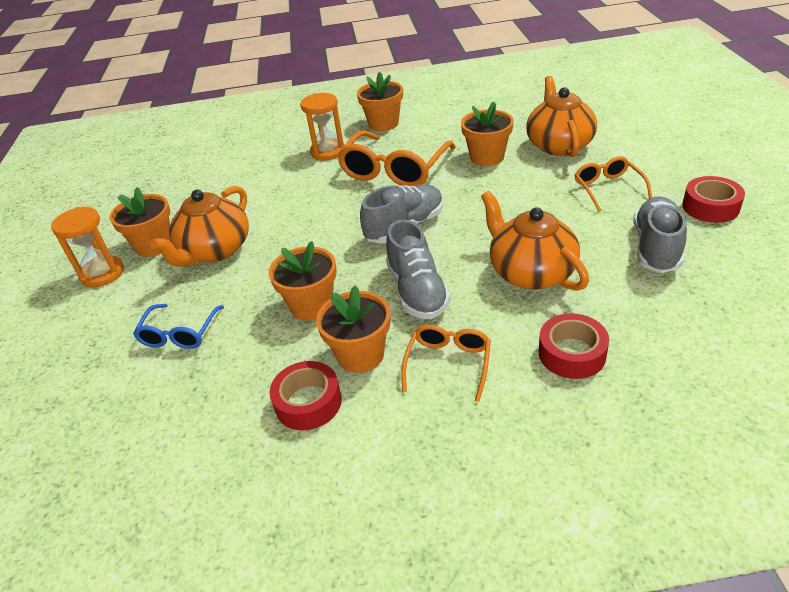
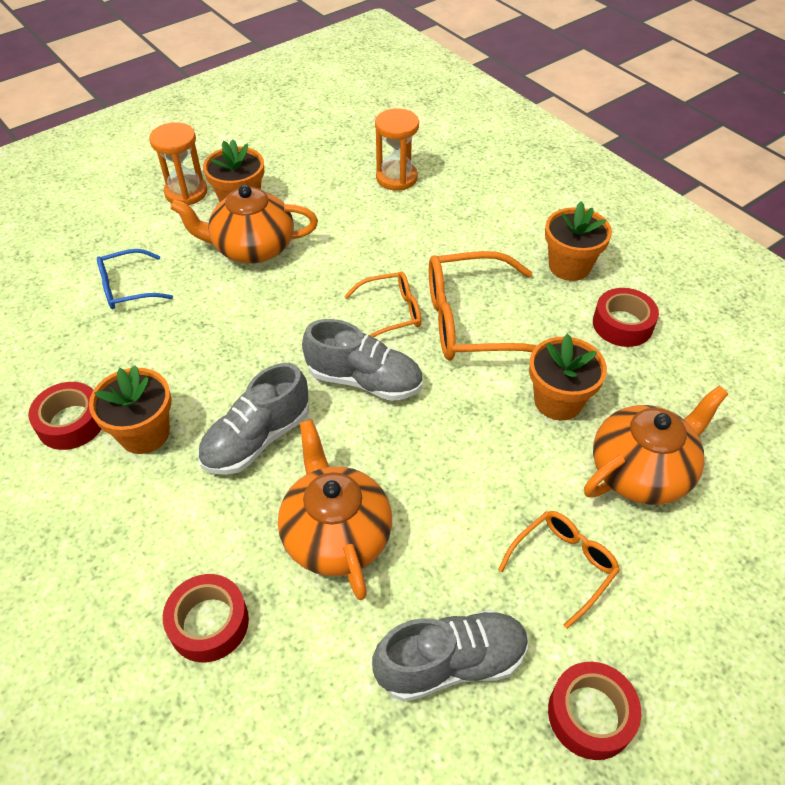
camera: 55 degrees right, 10 degrees up
orange flower pot [268,241,337,321] -> none
orange hourglass [300,93,345,161] -> orange hourglass moved to [375,108,419,191]
orange glasses [401,325,491,402] -> orange glasses moved to [344,272,421,337]
orange teapot [481,191,589,291] -> orange teapot turned 45 degrees counterclockwise [278,420,392,600]
none -> red tape [593,288,659,347]

